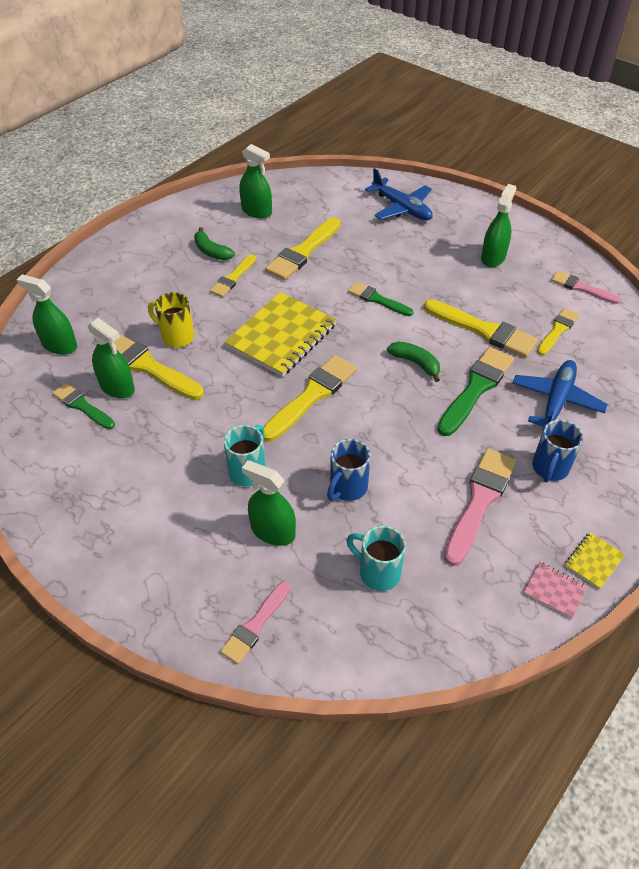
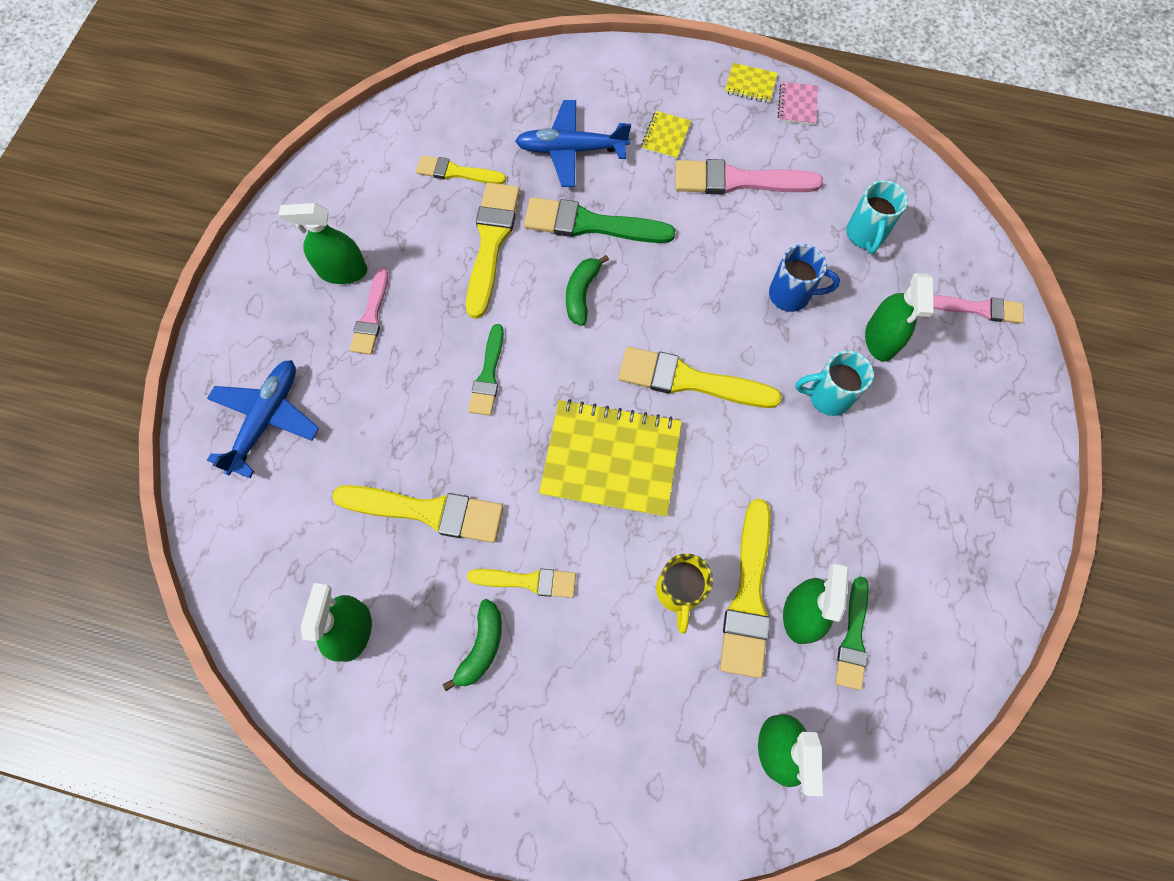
camera: 115 degrees left, 20 degrees up
blue mug [532,420,583,482] -> yellow notebook [641,111,691,159]
pink brush [551,271,621,304] -> pink brush moved to [350,268,388,355]

